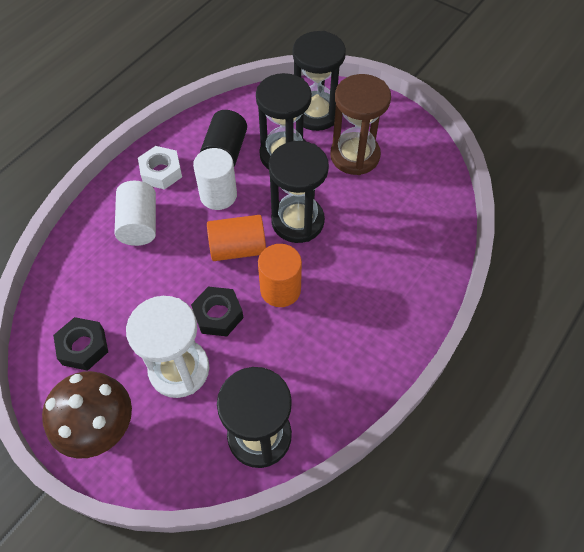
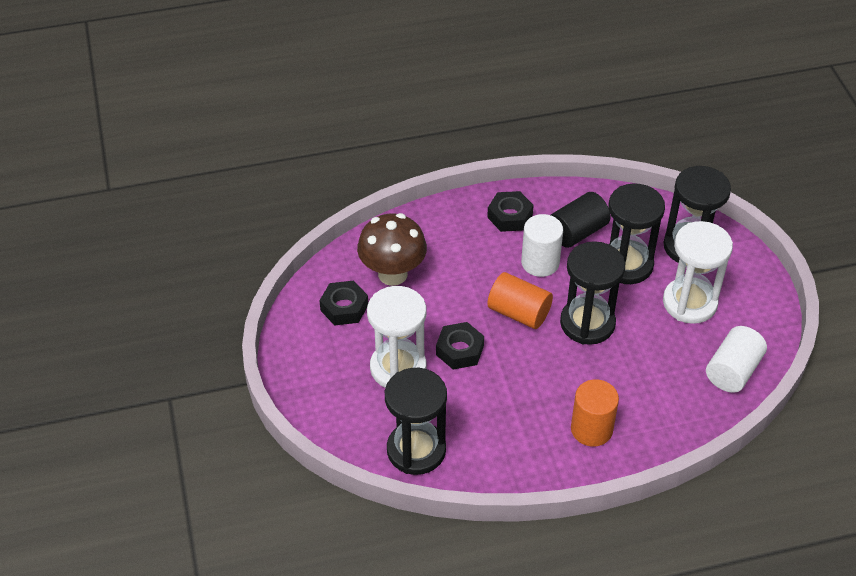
camera: 40 degrees right, 10 degrees down
brown mushroom [42,371,132,459] -> brown mushroom moved to [357,213,427,286]
white cylinder [115,181,156,246] -> white cylinder moved to [706,326,767,393]
white nut [138,146,182,190] -> black nut [487,191,534,232]
orange cylinder [258,244,302,307] -> orange cylinder moved to [571,379,619,446]
brown hourglass [330,74,391,175] -> white hourglass [663,221,733,324]

